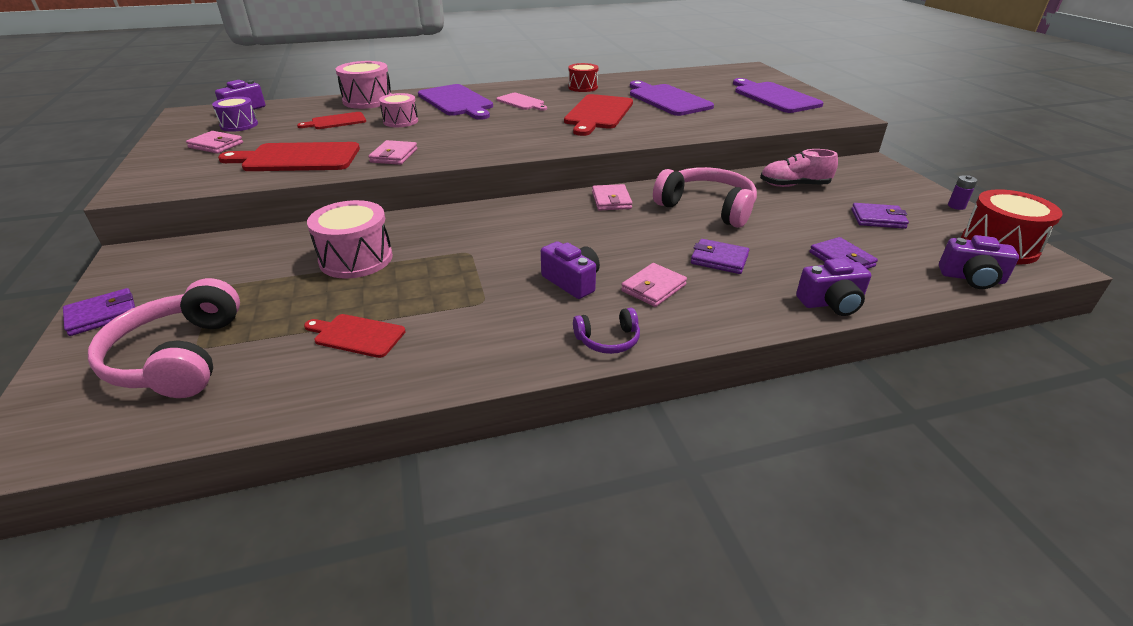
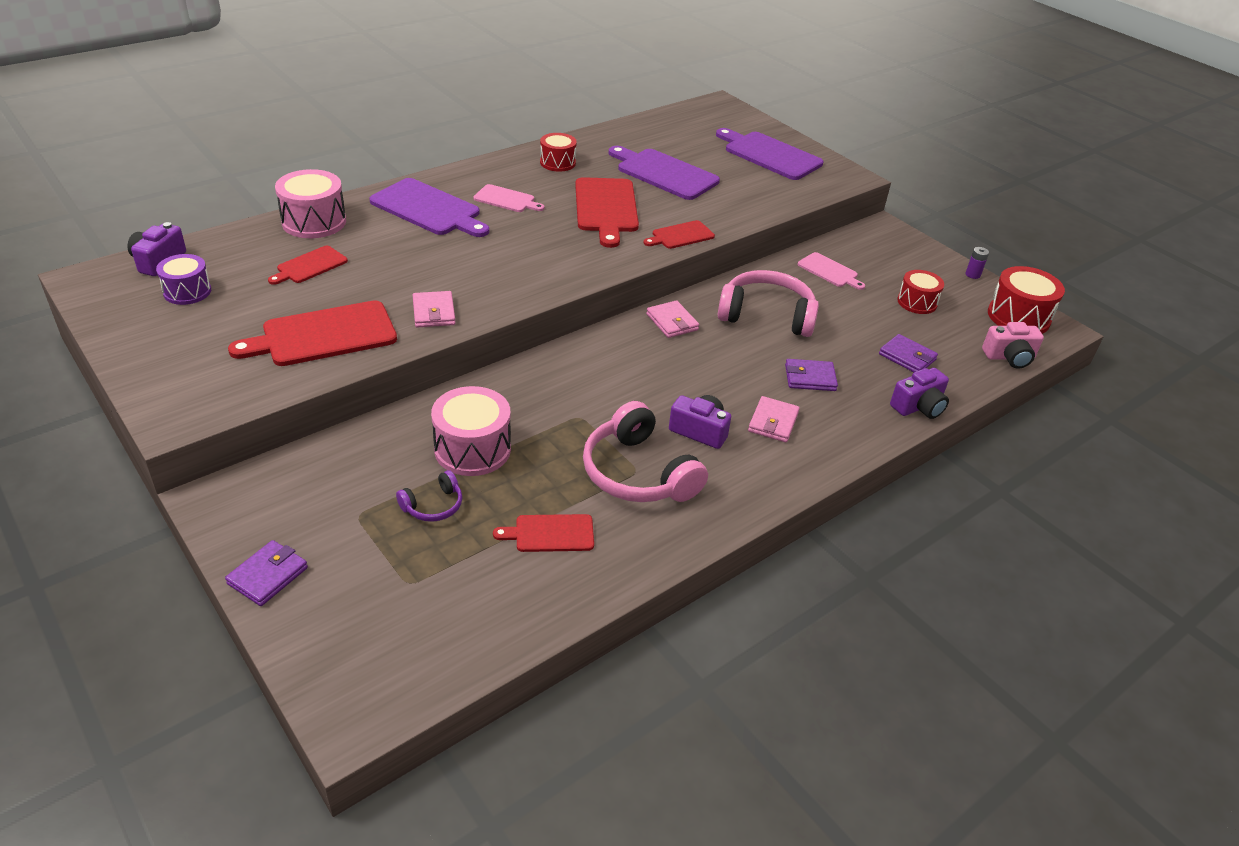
camera: 25 degrees left, 5 degrees up
pink headphones [88,278,240,398] -> pink headphones moved to [583,401,708,502]
pink wallet [186,131,243,154] -> none
pink drum [379,93,418,127] -> none
purple headphones [573,308,640,354] -> purple headphones moved to [396,470,462,522]
pink shoe [760,149,838,187] -> pink cutting board [798,252,865,290]
purple wallet [851,203,909,229] -> red drum [897,270,944,314]
purple camera [939,235,1019,289] -> pink camera [982,322,1044,369]
none -> red cutting board [643,220,715,249]

